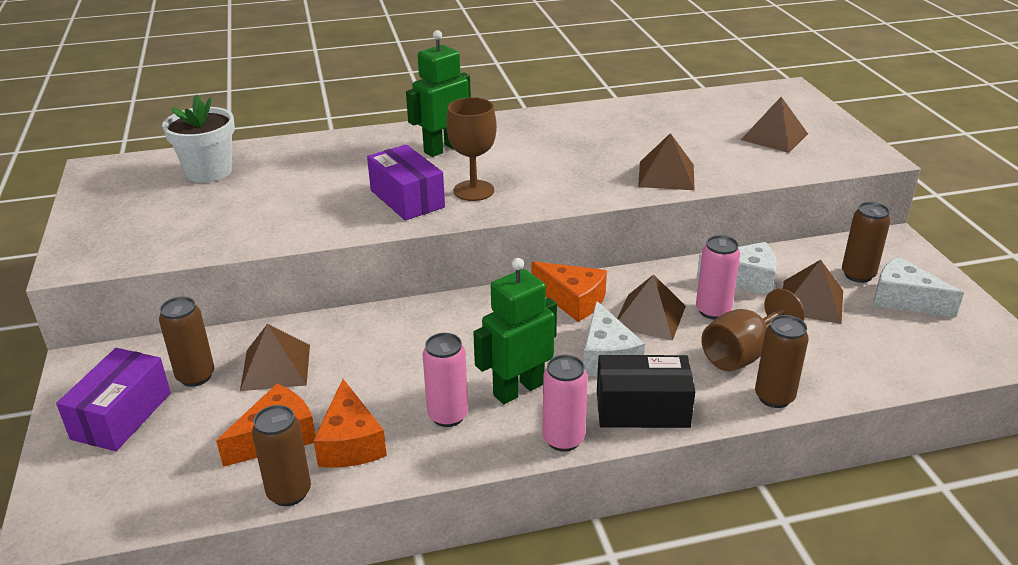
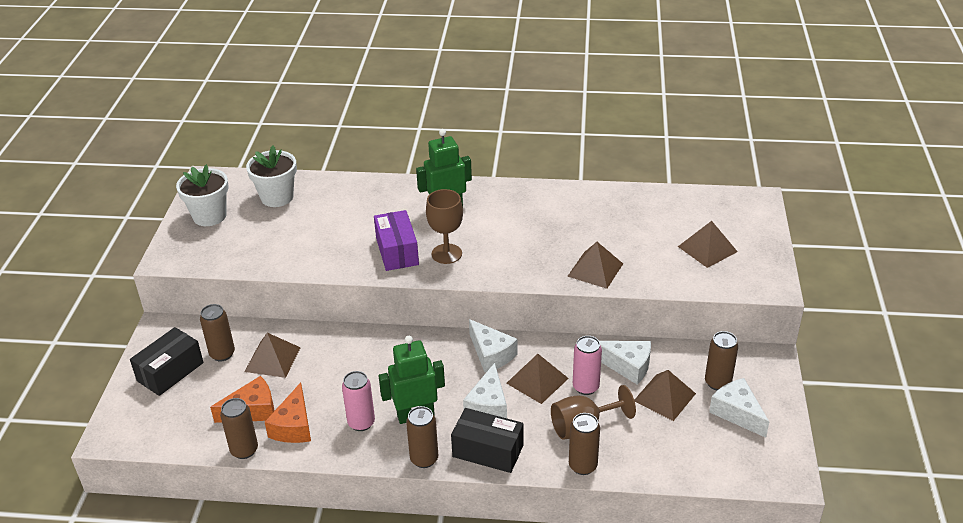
camera: 20 degrees right, 5 degrees up
purple box [56,348,171,451] -> black box [130,327,204,396]
orange cheese [532,261,607,322] -> white cheese [469,319,518,373]
pink can [543,355,588,452] -> brown can [406,406,438,468]
none -> white flower pot [176,164,229,226]

